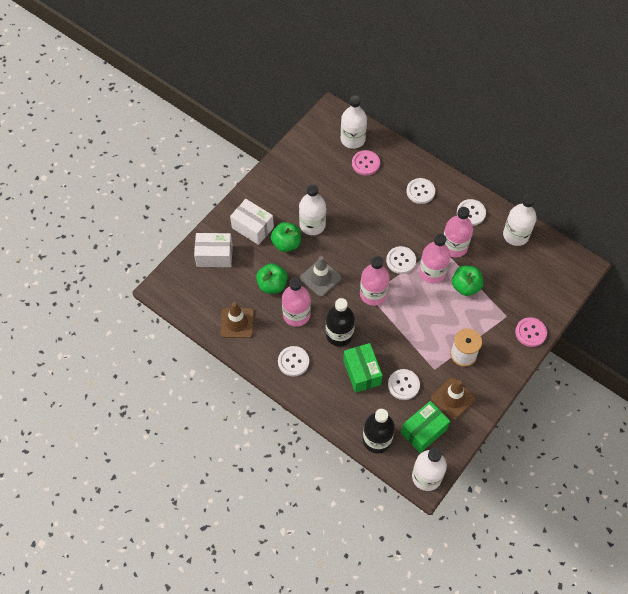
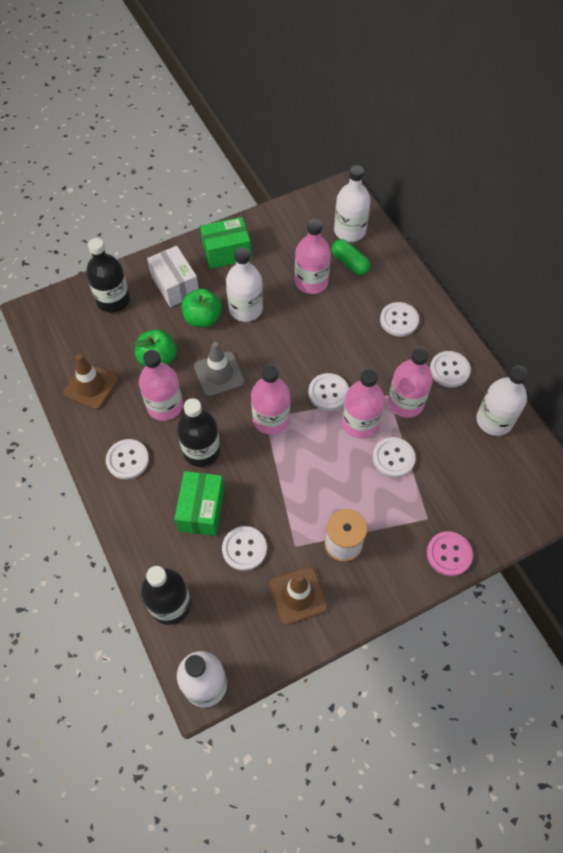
camera: 25 degrees right, 0 degrees up
white box [194,233,233,267] -> black bottle [86,238,130,313]
pink button [352,150,380,175] -> green capsule [332,239,370,275]
green box [401,401,450,453] -> green box moved to [200,217,251,269]
green apple [452,265,484,296] -> white button [373,437,416,478]
none -> pink bottle [295,219,331,294]

